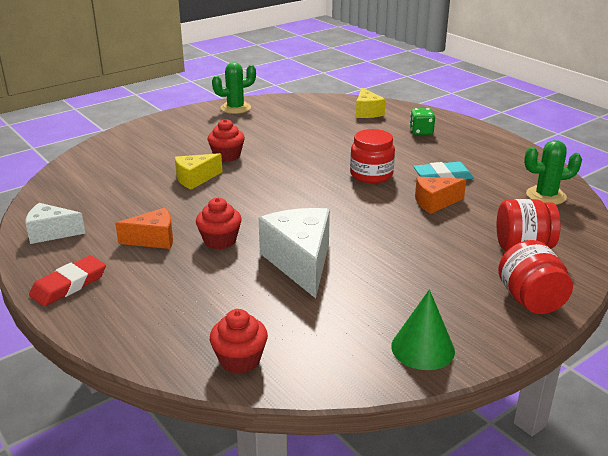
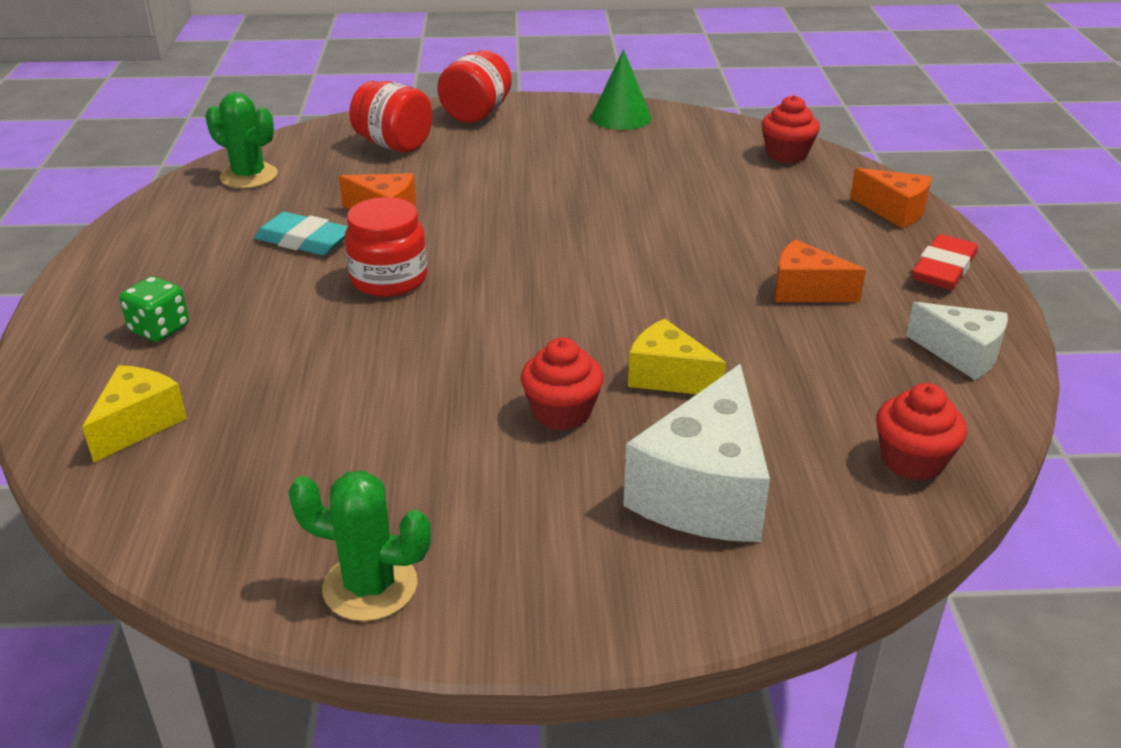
camera: 145 degrees left, 5 degrees up
red eraser [29,255,106,306] -> red eraser turned 45 degrees counterclockwise [912,234,978,290]
yellow cheese [175,153,222,190] -> yellow cheese turned 150 degrees counterclockwise [628,319,726,394]
red cupcake [196,198,242,249] -> red cupcake moved to [876,383,967,481]
white cheese [259,208,330,298] -> white cheese moved to [623,364,770,542]
none -> orange cheese [850,168,932,229]

